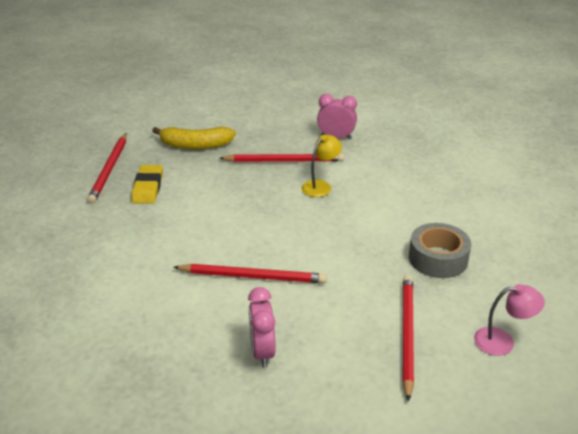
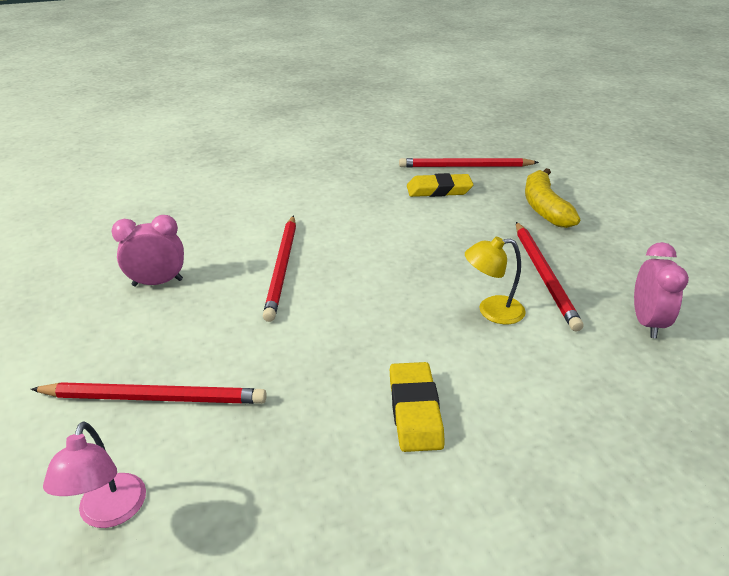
camera: 85 degrees right, 0 degrees up
yellow lamp [301,135,342,197] -> yellow lamp turned 135 degrees clockwise [465,237,526,324]
grey tape [409,223,471,278] -> none
none -> yellow eraser [390,362,445,452]

